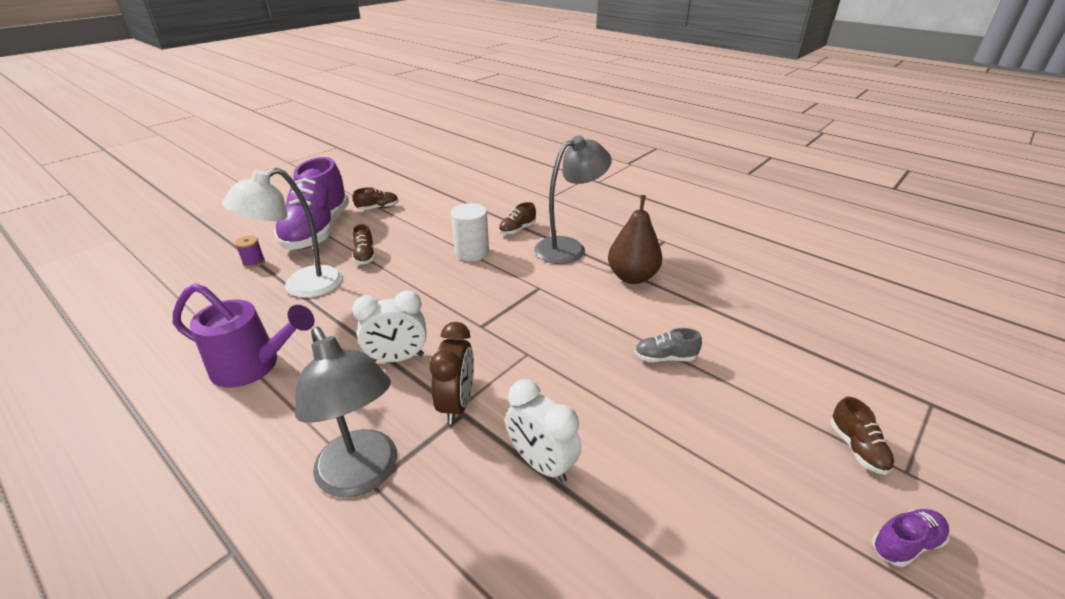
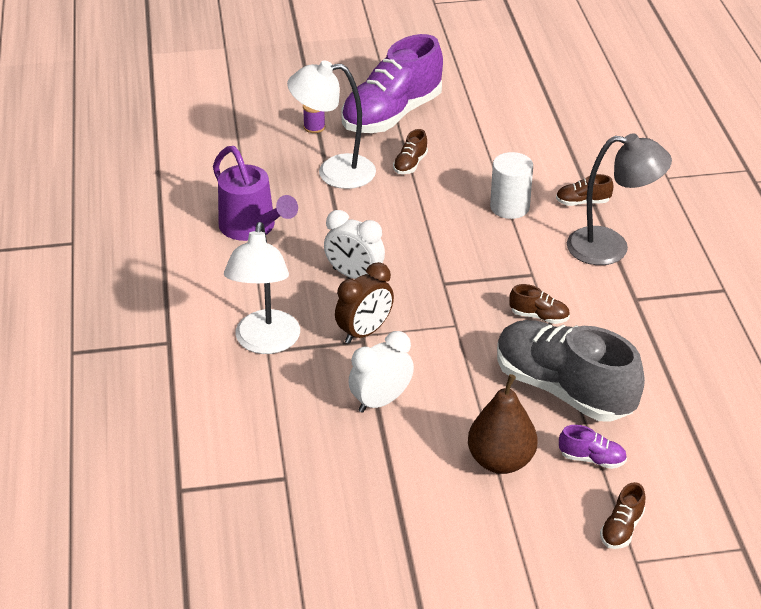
camera: 40 degrees right, 5 degrees up
grey lamp [295,327,397,497] -> white lamp [224,222,300,354]
brown shoe [353,187,399,210] -> brown shoe moved to [509,284,570,324]
white clock [505,379,581,483] -> white clock turned 60 degrees clockwise [348,331,414,413]
brown pear [608,195,662,284] -> brown pear moved to [468,374,537,474]
grey shoe [635,328,702,362] -> grey shoe [497,320,645,422], size x2.49
purple shoe [872,509,949,567] -> purple shoe moved to [559,425,627,469]

